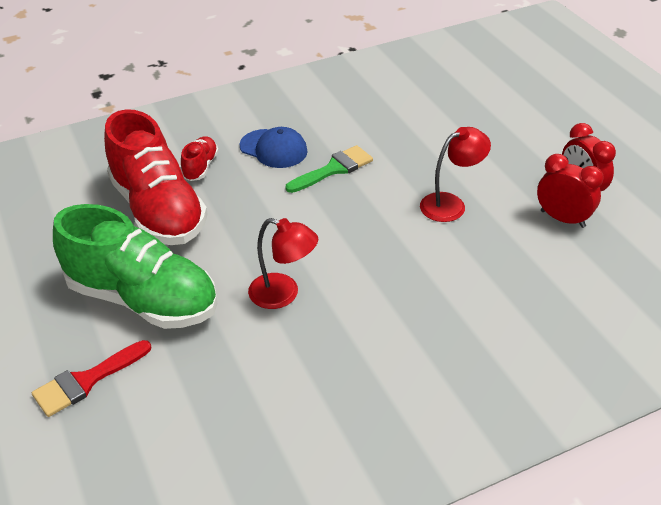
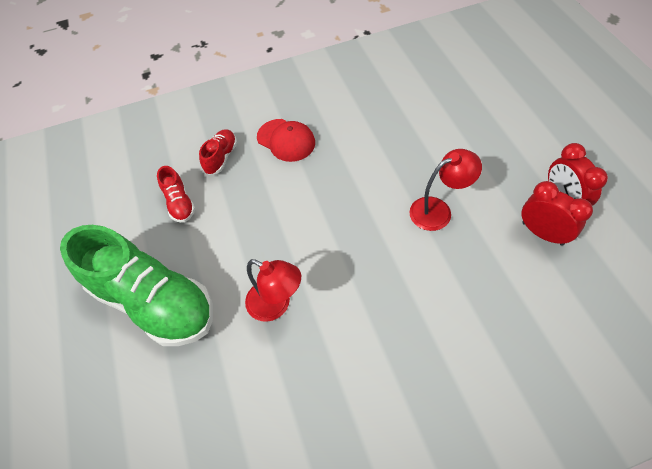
camera: 10 degrees right, 15 degrees up
red brush [32,340,151,417] -> none
red shoe [104,109,208,245] -> red shoe [157,166,195,223], size x0.43
blue cap [239,127,307,168] -> red cap [257,119,315,162]
green brush [286,145,373,193] -> none

